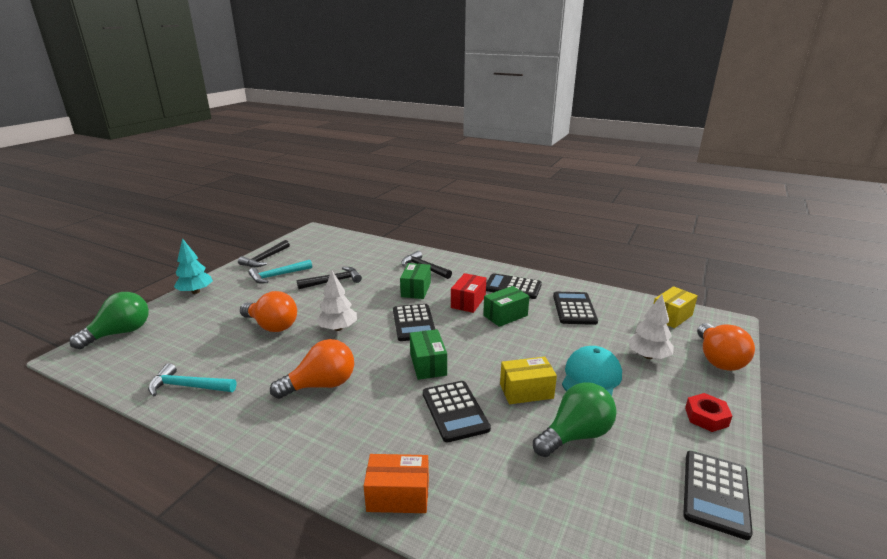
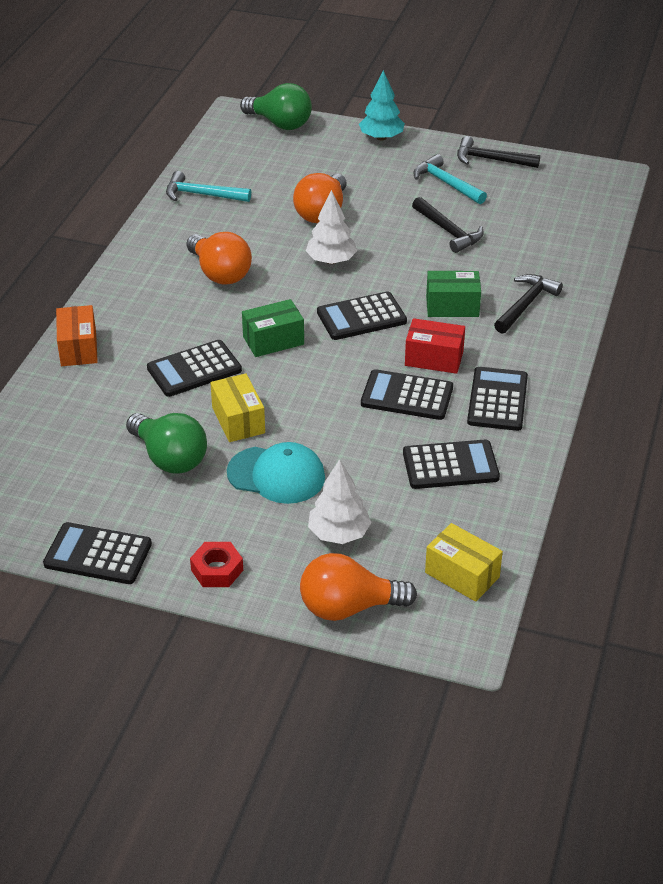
camera: 80 degrees right, 15 degrees up
turquoise hammer [148,363,236,396] -> turquoise hammer turned 75 degrees counterclockwise [166,171,251,202]
green box [483,286,530,327] -> black calculator [361,369,453,420]

